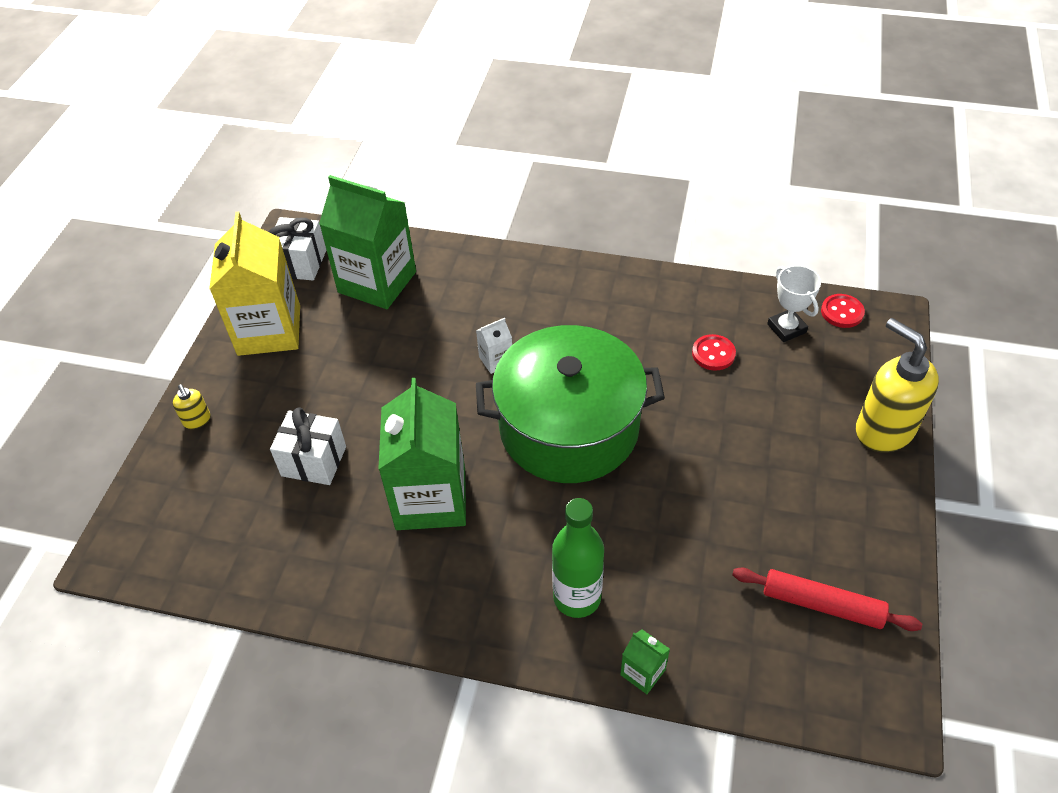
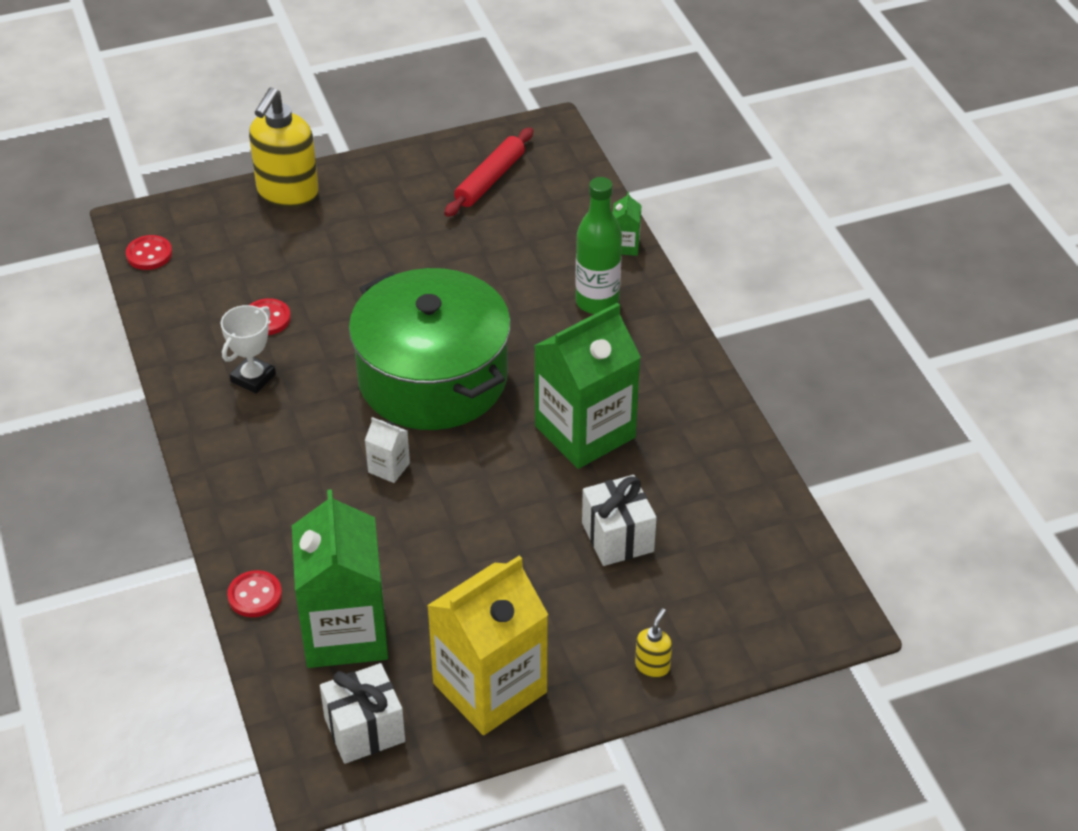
camera: 125 degrees left, 5 degrees down
red rolling pin [732,567,922,631] -> red rolling pin turned 45 degrees clockwise [445,128,533,217]
white trophy [767,265,821,342] -> white trophy moved to [221,305,276,394]
none -> red button [227,570,282,617]

